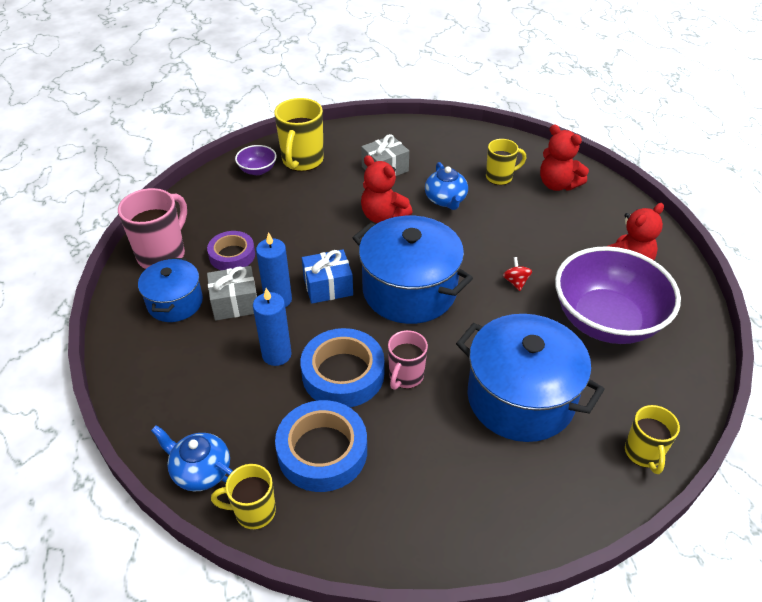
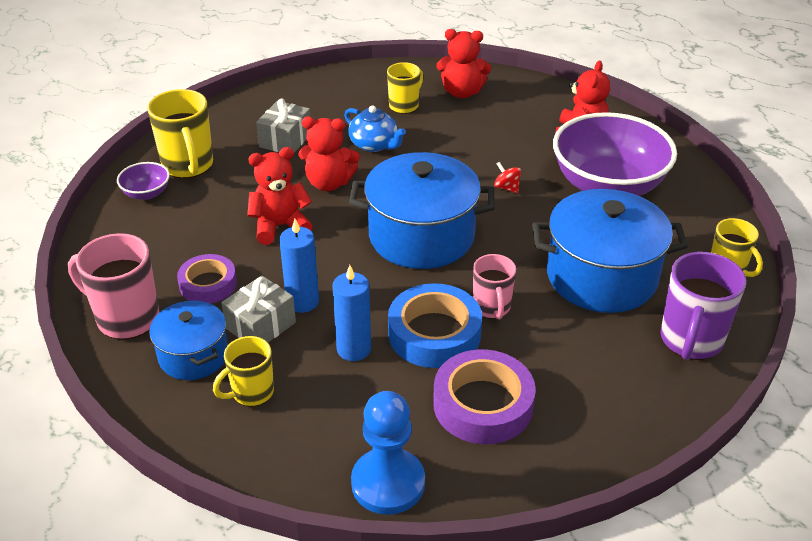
camera: 35 degrees left, 5 degrees down
pink mug [118,188,187,269] -> pink mug turned 60 degrees counterclockwise [68,233,159,340]
blue teapot [151,425,233,491] -> blue pawn [351,391,425,515]
yellow mug [211,464,276,529] -> yellow mug moved to [213,336,274,406]
blue tape [275,400,367,492] -> purple tape [433,349,536,444]
blue gift [302,249,353,304] -> none
none -> red teddy bear [247,147,313,245]
none -> purple mug [660,252,746,360]

